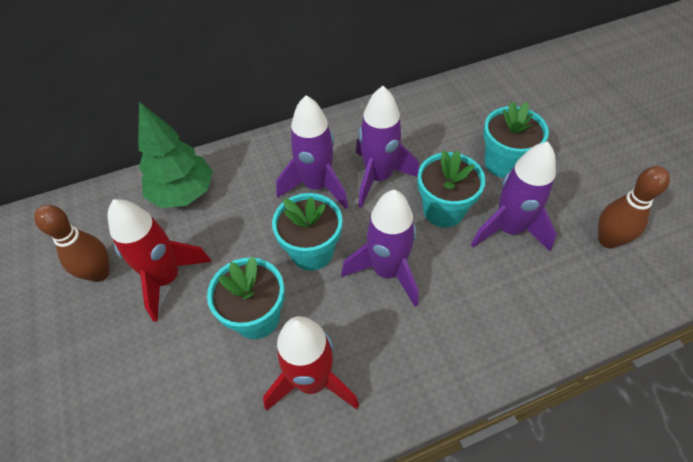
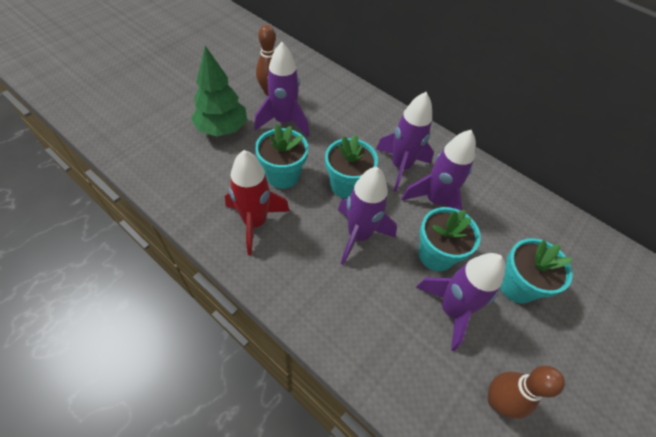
camera: 55 degrees right, 0 degrees up
red rocket [108,199,212,322] -> purple rocket [254,42,309,137]
green tree [138,102,213,208] -> green tree moved to [191,46,247,136]

